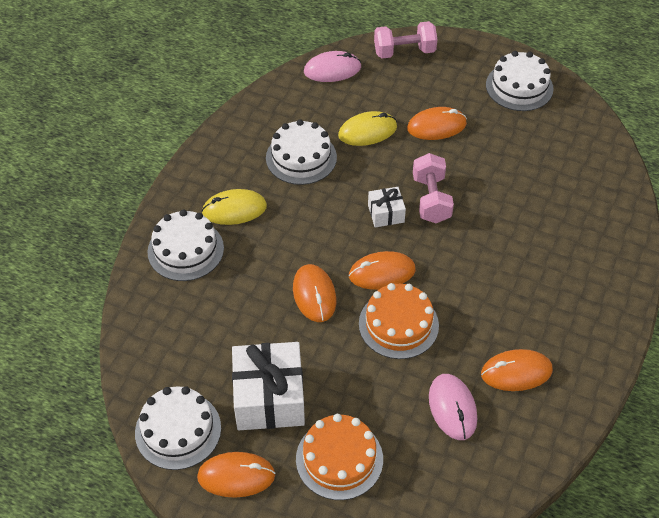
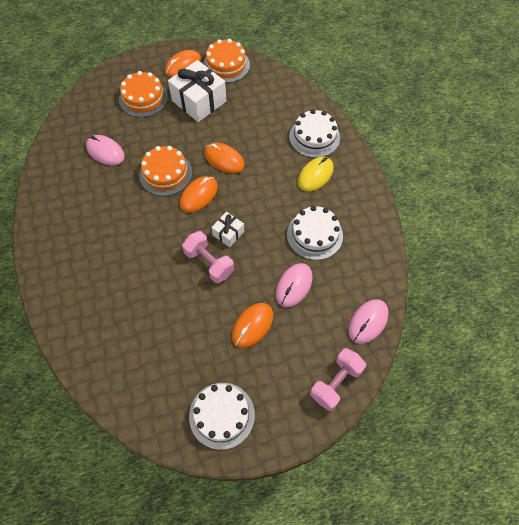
camera: 140 degrees right, 10 degrees up
white cake [135,386,221,470] -> orange cake [203,39,250,83]
yellow mouse [338,111,397,146] -> pink mouse [275,263,313,308]
orange mouse [481,349,553,391] -> none

